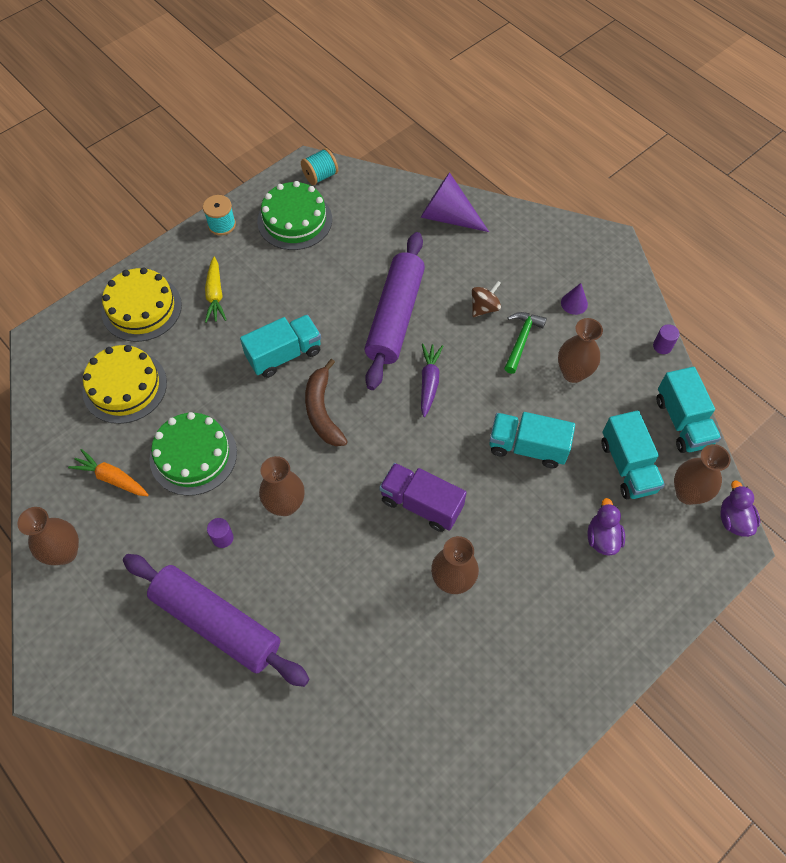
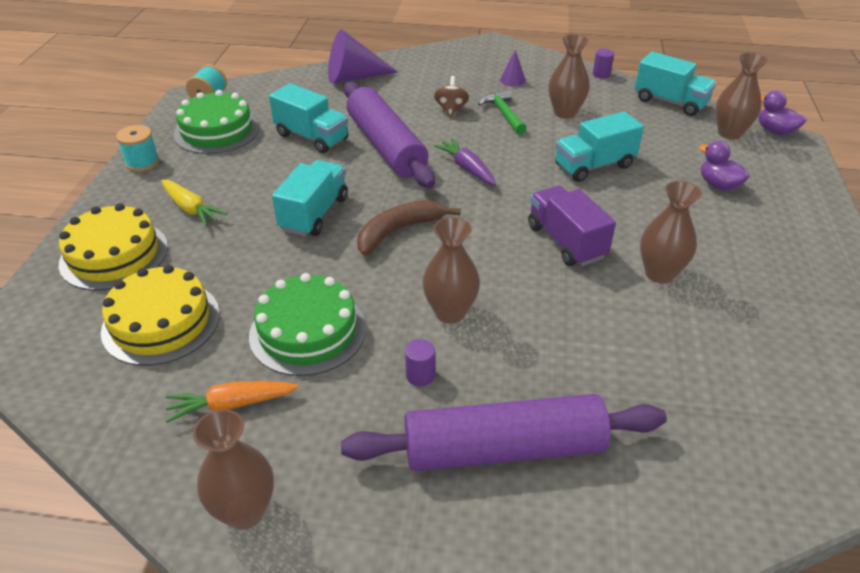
camera: 40 degrees left, 20 degrees down
brown banana [305,359,348,446] -> brown banana turned 105 degrees clockwise [357,200,461,255]
purple truck [379,463,467,532] -> purple truck turned 75 degrees clockwise [528,185,616,266]
turquoise truck [601,410,665,499] -> turquoise truck moved to [269,83,348,153]

